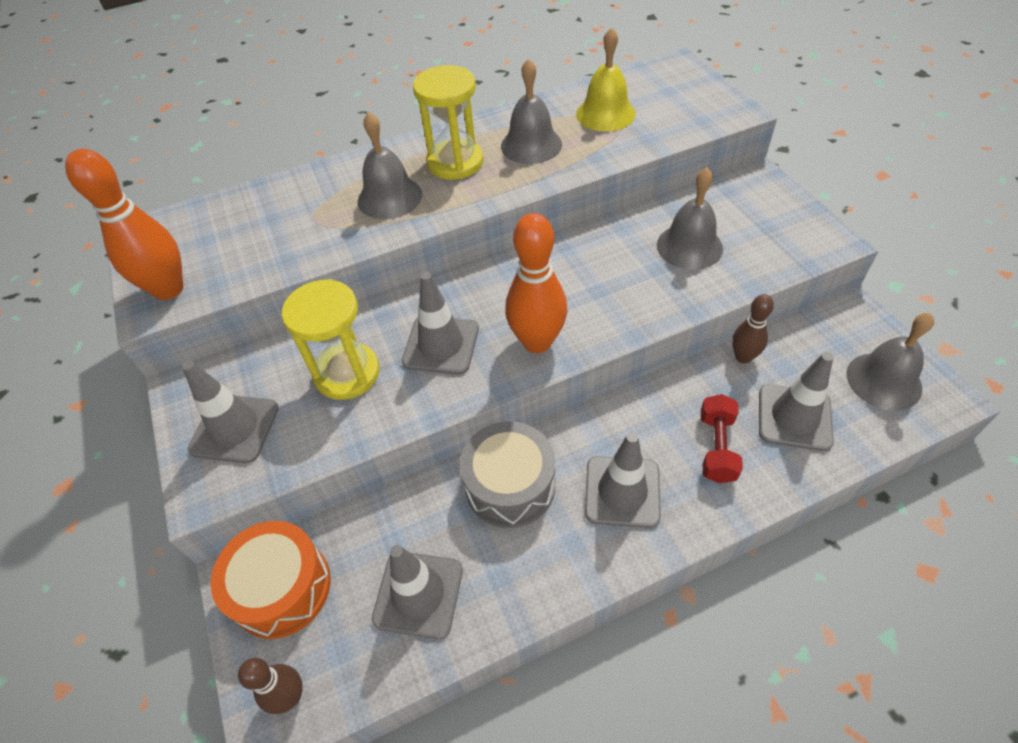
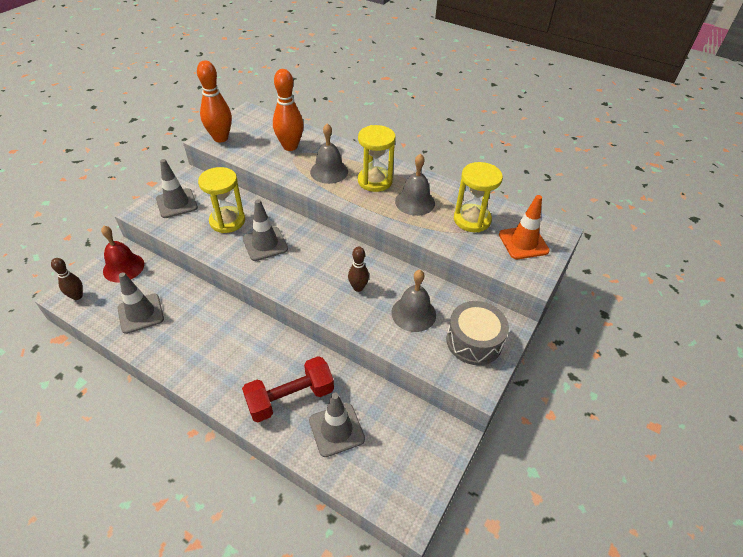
camera: 50 degrees right, 5 degrees down
orange drum [211,521,331,639] -> red bell [101,226,144,282]
grey drum [460,421,555,528] -> grey drum moved to [446,301,509,365]
orange bowling pin [505,213,567,353] -> orange bowling pin moved to [273,69,304,151]
yellow bell [576,27,636,131] -> yellow hourglass [454,162,503,232]
grey traffic cone [585,432,661,528] -> none
red dumbbell [701,394,743,483] -> red dumbbell [242,356,334,422], size x1.57
brown bowling pin [732,294,774,364] -> brown bowling pin moved to [348,247,369,292]
grey bell [846,313,934,411] -> none
none -> orange traffic cone [499,195,550,259]

